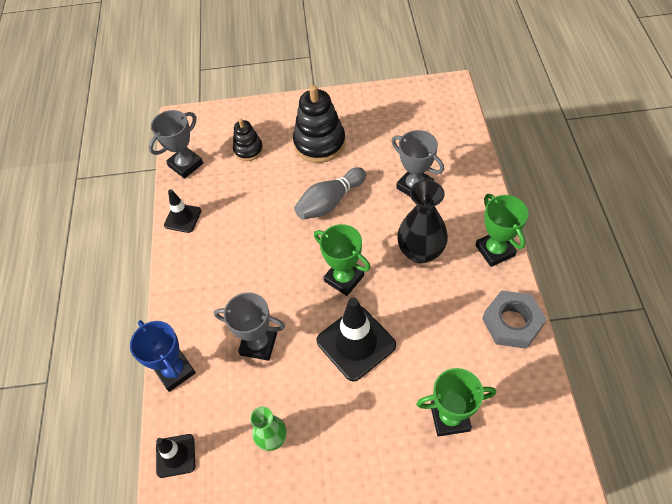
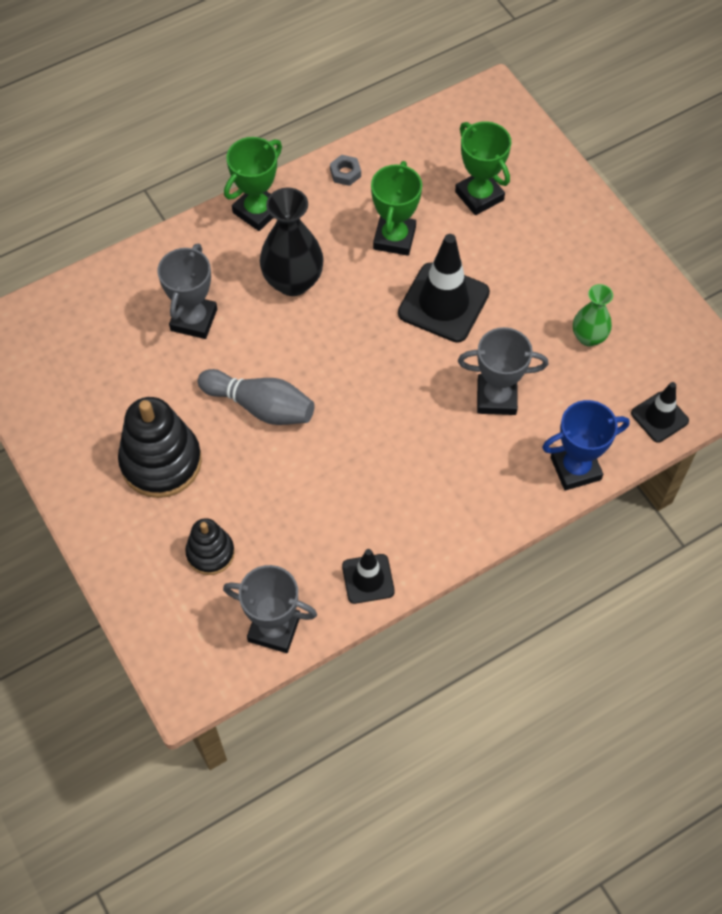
camera: 120 degrees left, 5 degrees up
blue trophy [130,320,196,392] -> blue trophy turned 45 degrees clockwise [542,400,630,491]
grey trophy [214,292,285,361] -> grey trophy turned 75 degrees counterclockwise [458,327,548,415]
green trophy [314,224,371,296] -> green trophy moved to [371,161,422,256]
grey nut [482,290,547,349] -> grey nut [330,155,361,186], size x0.48

